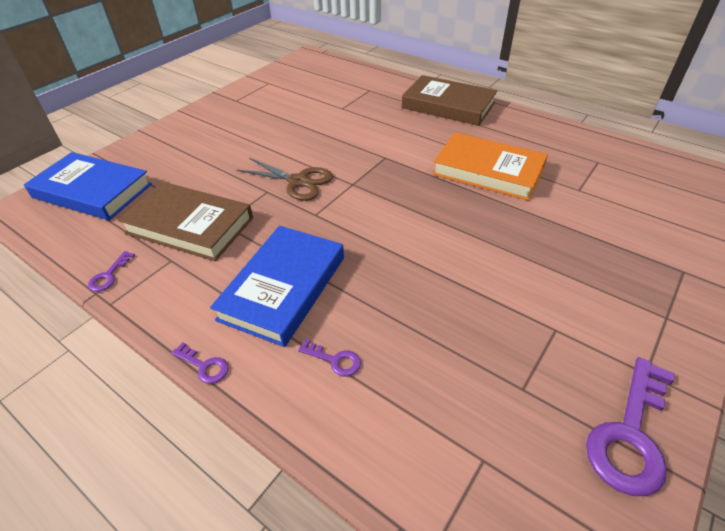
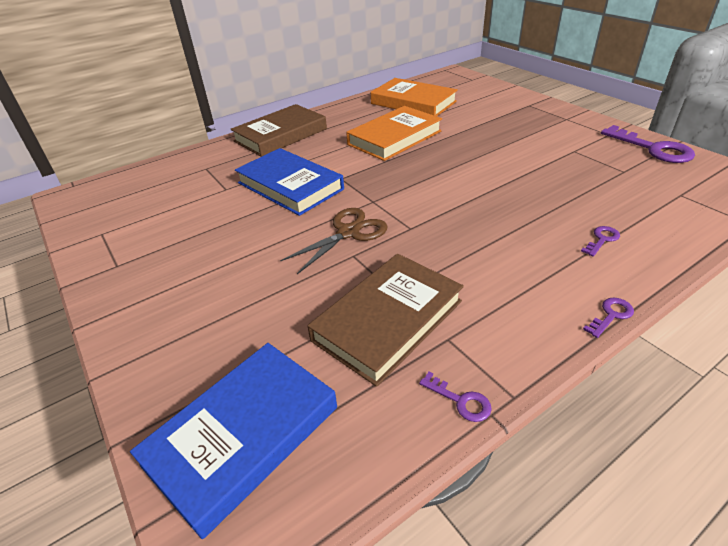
camera: 70 degrees left, 5 degrees down
blue book [210,226,344,347] -> blue book moved to [235,148,344,216]
none -> orange book [371,78,458,116]

